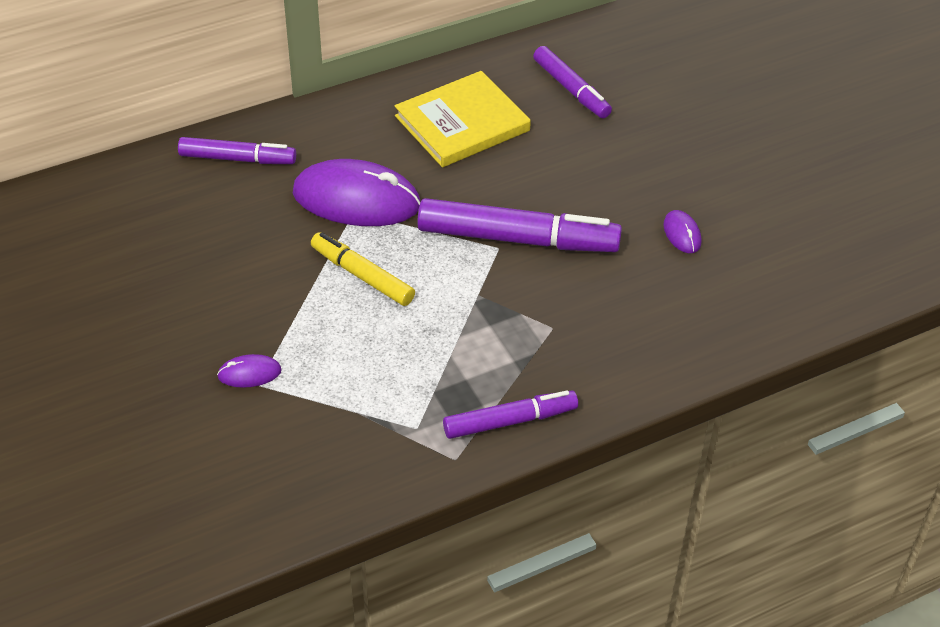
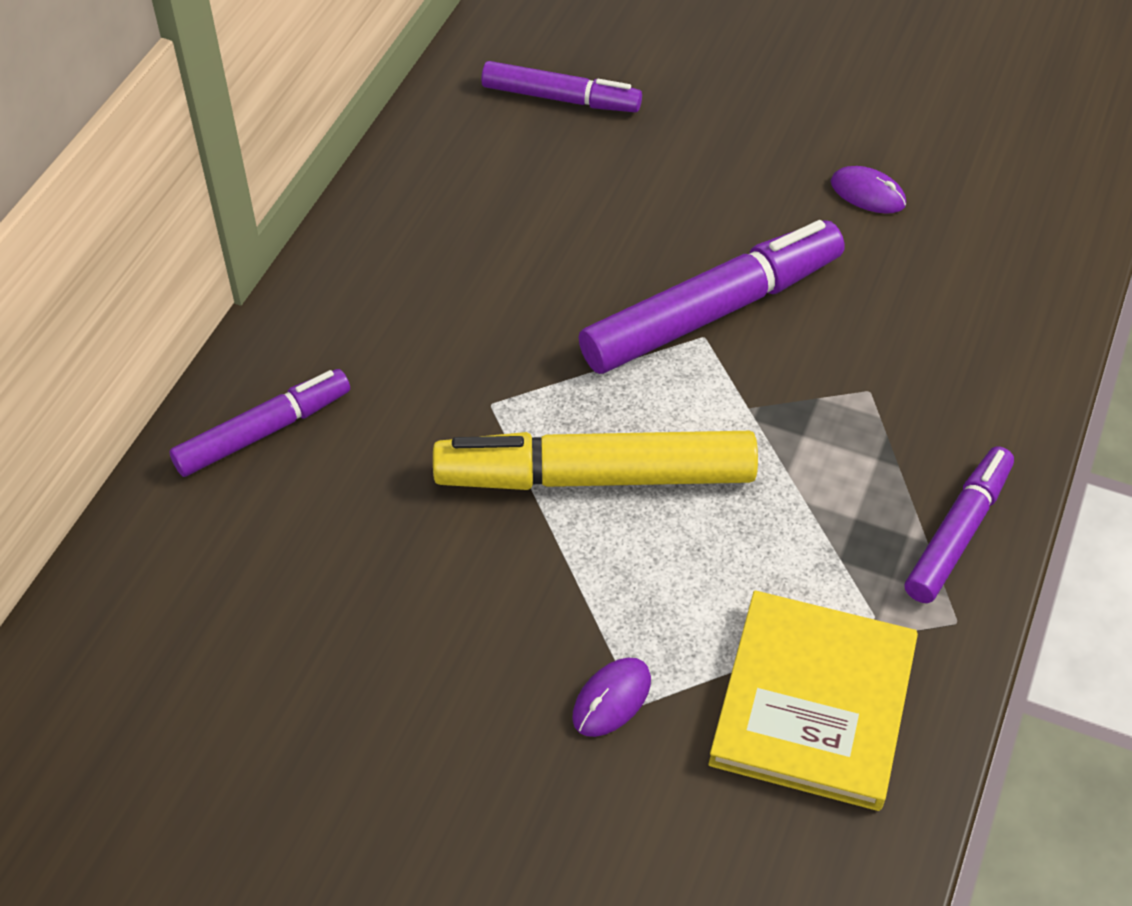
camera: 40 degrees left, 5 degrees up
purple mouse [293,159,421,226] -> none
yellow marker [311,232,415,306] -> yellow marker [433,431,758,490], size x1.64
yellow book [395,71,531,167] -> yellow book moved to [708,590,918,811]

